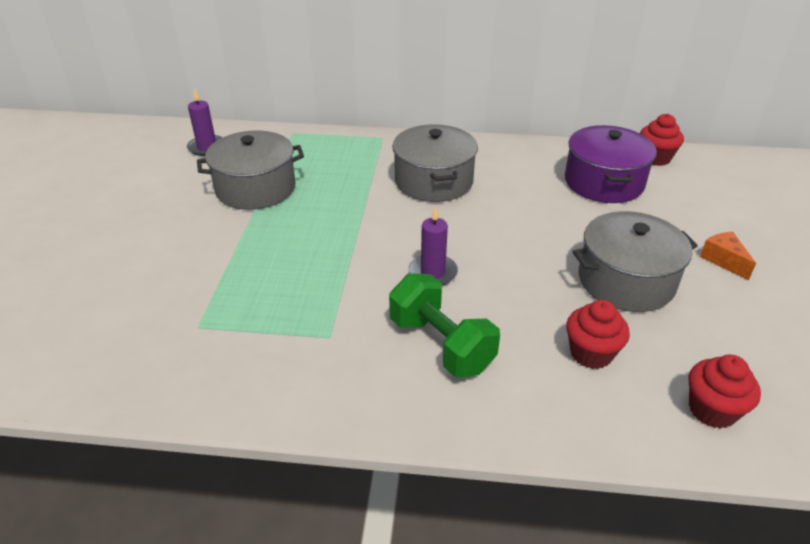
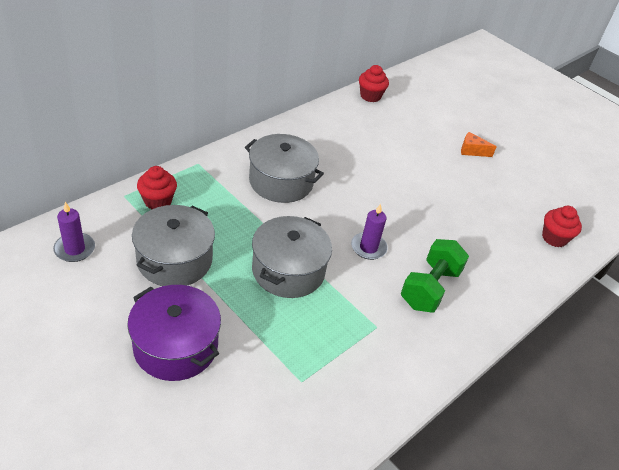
camera: 55 degrees left, 5 degrees up
green dumbbell [389,273,500,378] -> green dumbbell turned 60 degrees counterclockwise [401,239,469,312]
purple pot [565,125,657,203] -> purple pot moved to [127,285,221,381]
red cupcake [566,300,630,369] -> red cupcake moved to [137,166,177,210]
grey pot [573,211,697,312] -> grey pot moved to [252,216,332,298]

